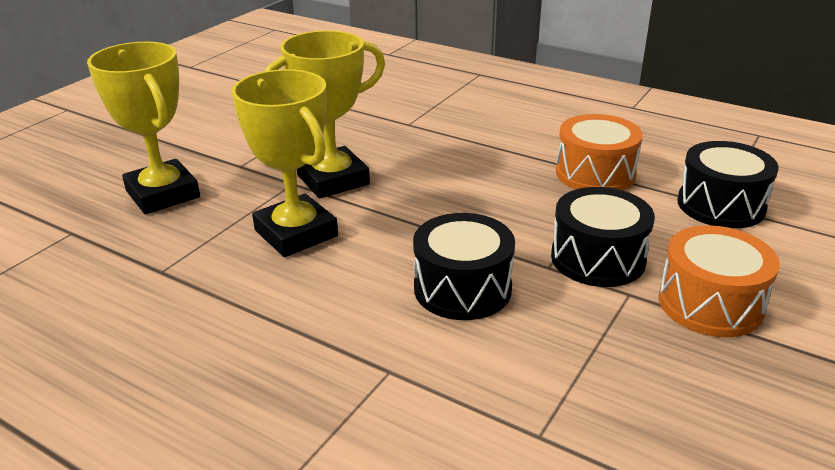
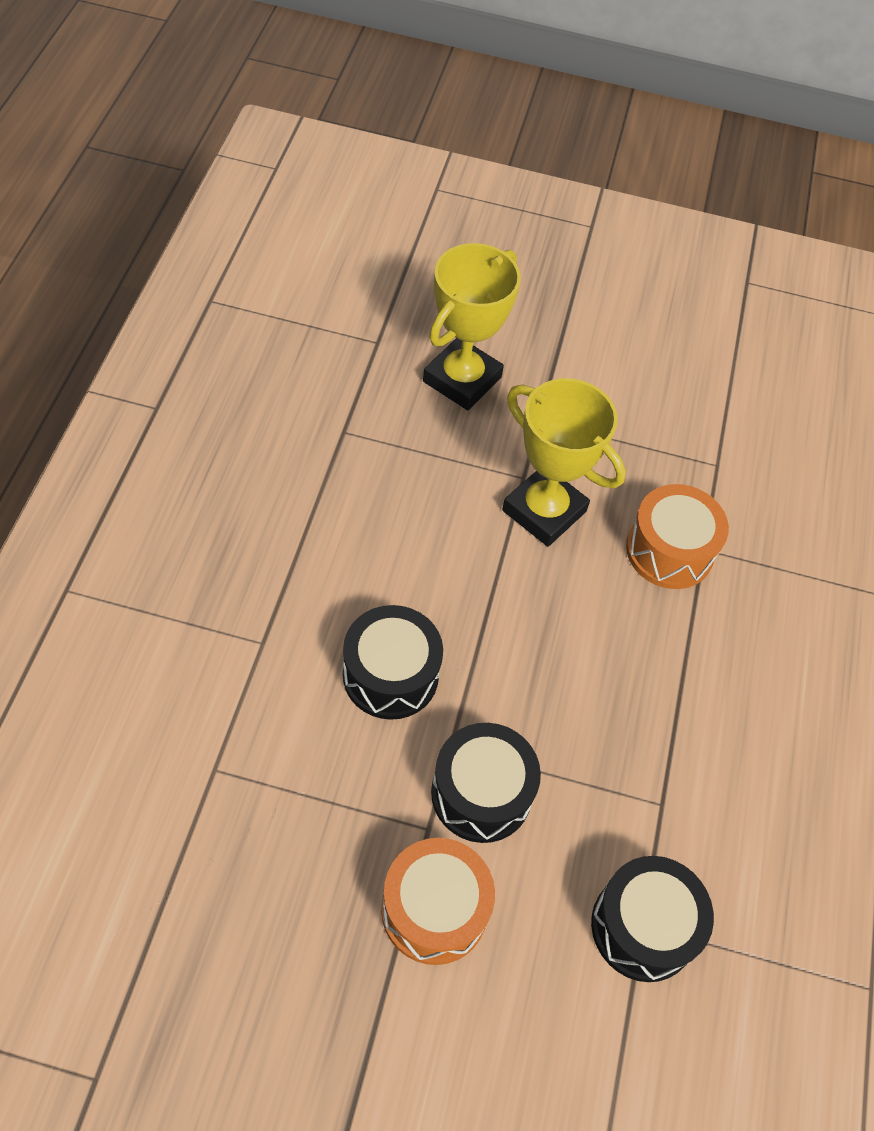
camera: 65 degrees right, 25 degrees up
yellow trophy [231,69,338,257] -> none
orange drum [556,114,643,191] -> orange drum moved to [626,484,729,589]

